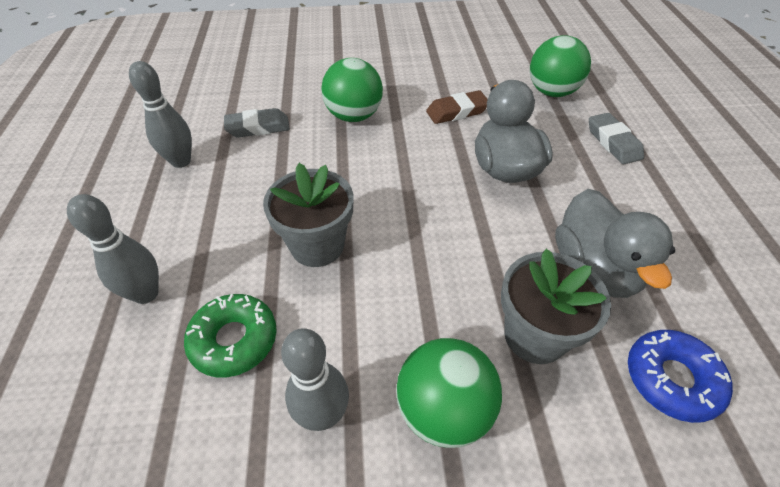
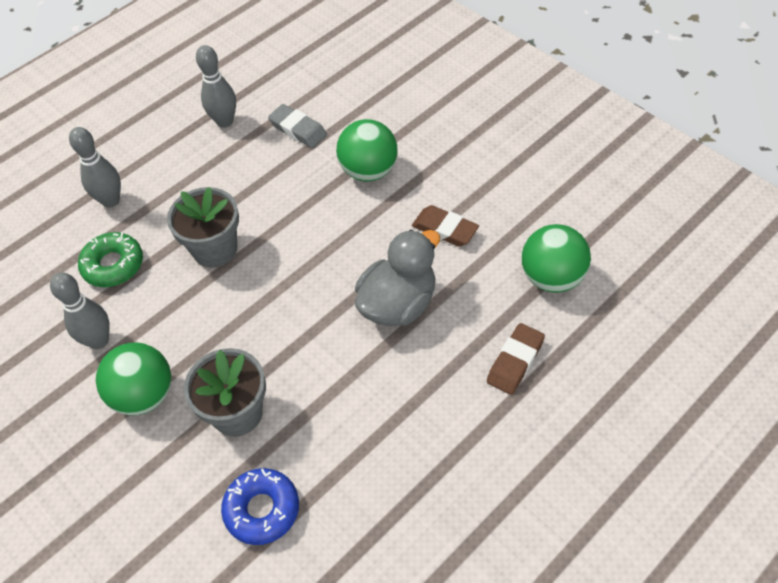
camera: 55 degrees right, 5 degrees up
grey duck [555,189,675,298] -> none
grey eraser [589,113,644,164] -> brown eraser [487,323,545,395]

